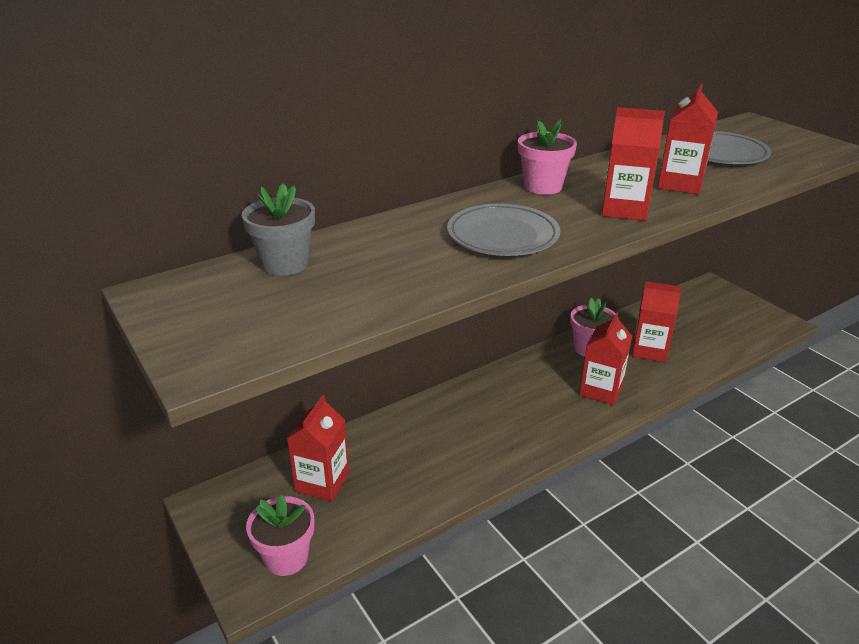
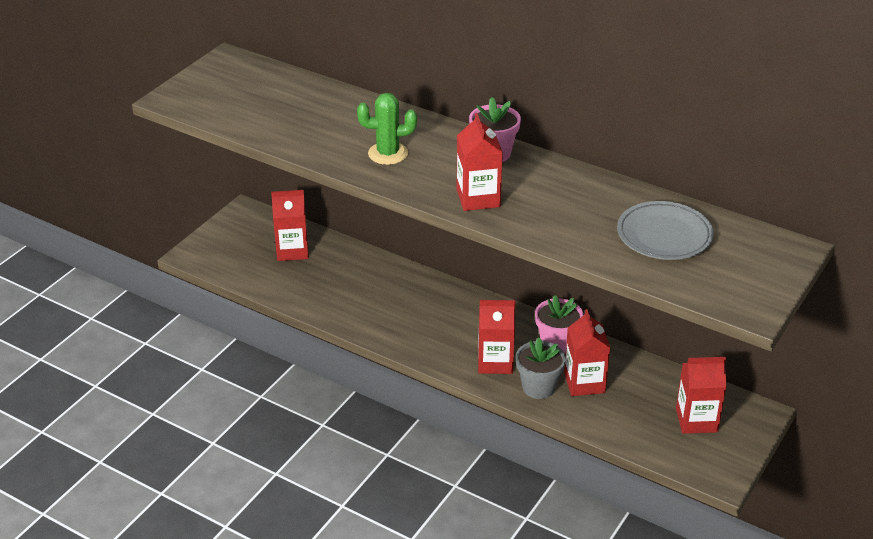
camera: 65 degrees right, 5 degrees up
grey flower pot [242,183,315,276] -> grey flower pot moved to [516,337,566,399]
pink flower pot [246,494,315,576] -> none
grey plate [447,203,560,256] -> green cactus [357,93,417,165]
red carton [658,84,718,195] -> red carton moved to [676,357,727,434]

